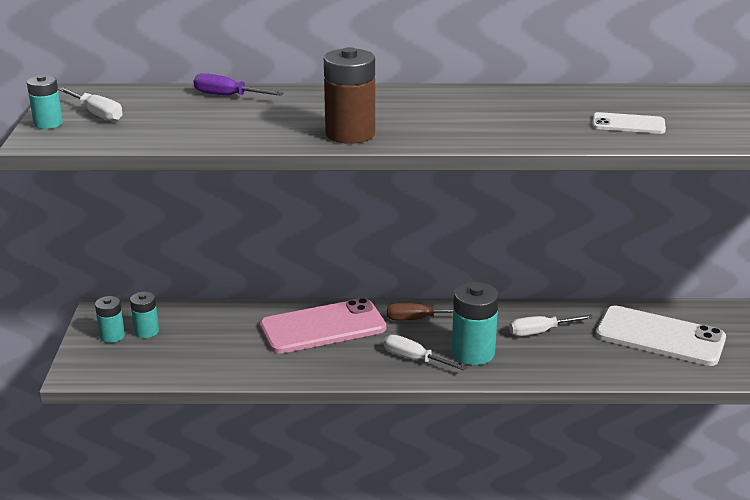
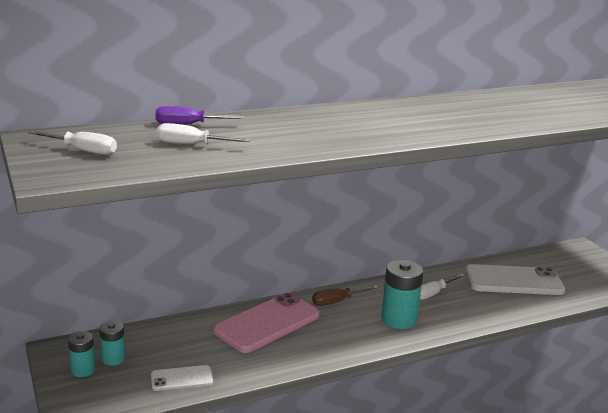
camera: 25 degrees left, 5 degrees down
turquoise battery [27,75,63,129] -> none
brown battery [324,47,375,144] -> none
white screwdriver [384,335,467,371] -> white screwdriver moved to [156,123,250,144]
white phone [593,112,666,134] -> white phone moved to [151,365,213,391]

